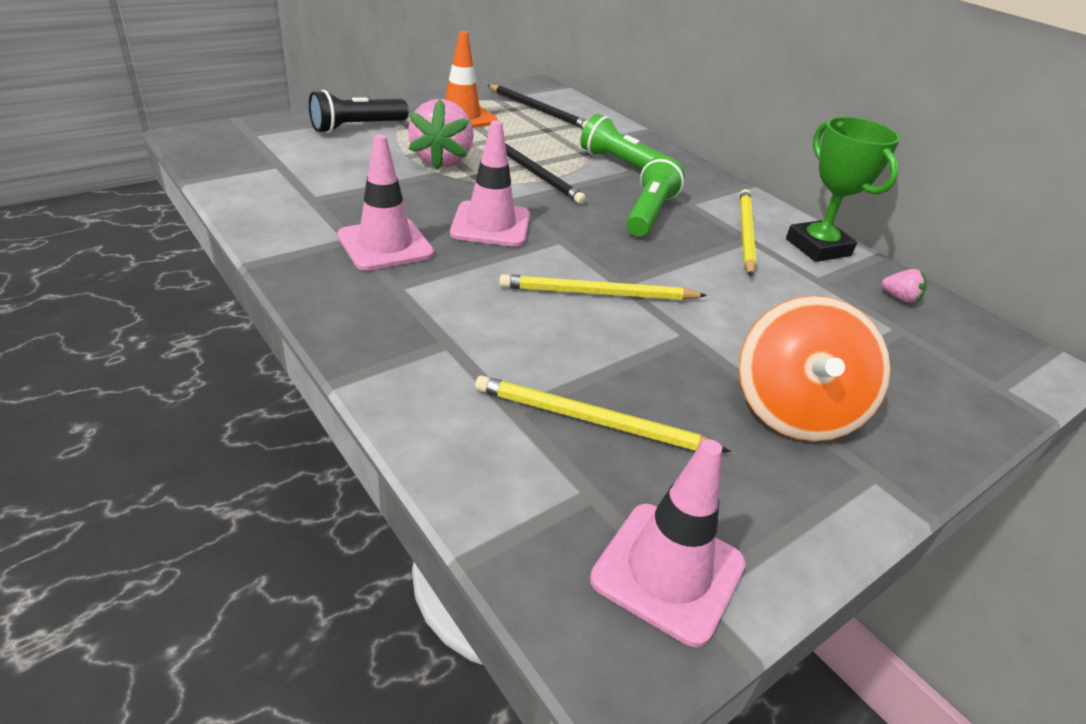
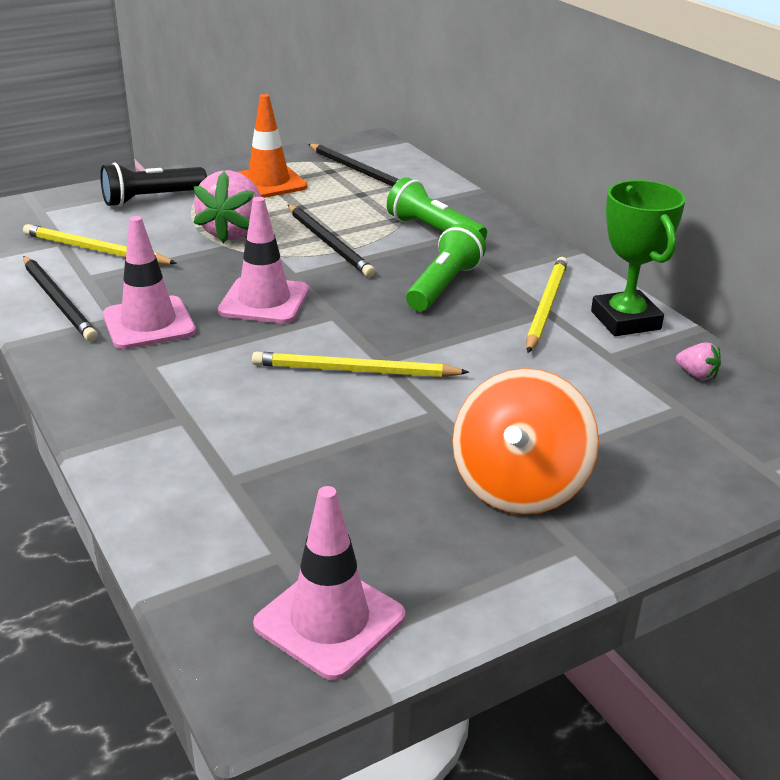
camera: 10 degrees right, 5 degrees down
yellow pencil [475,375,731,452] -> yellow pencil moved to [23,224,177,264]
none -> black pencil [23,256,98,342]

